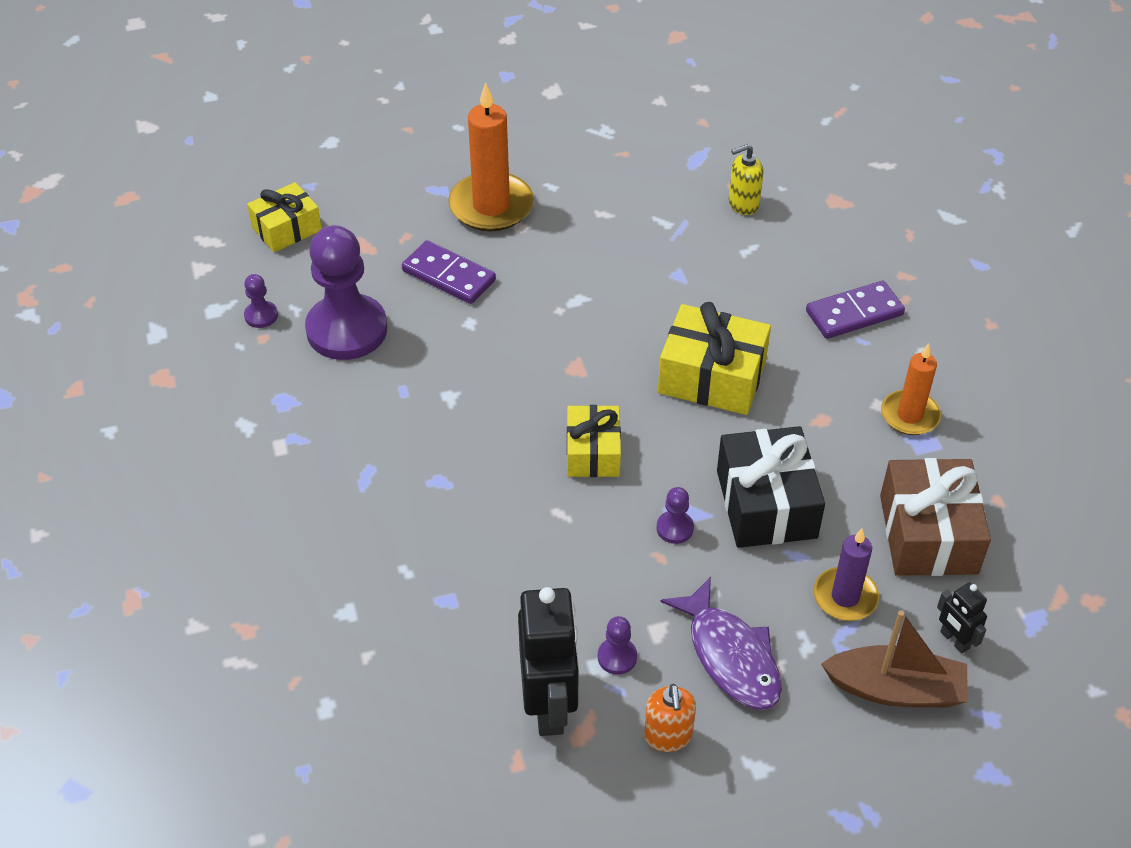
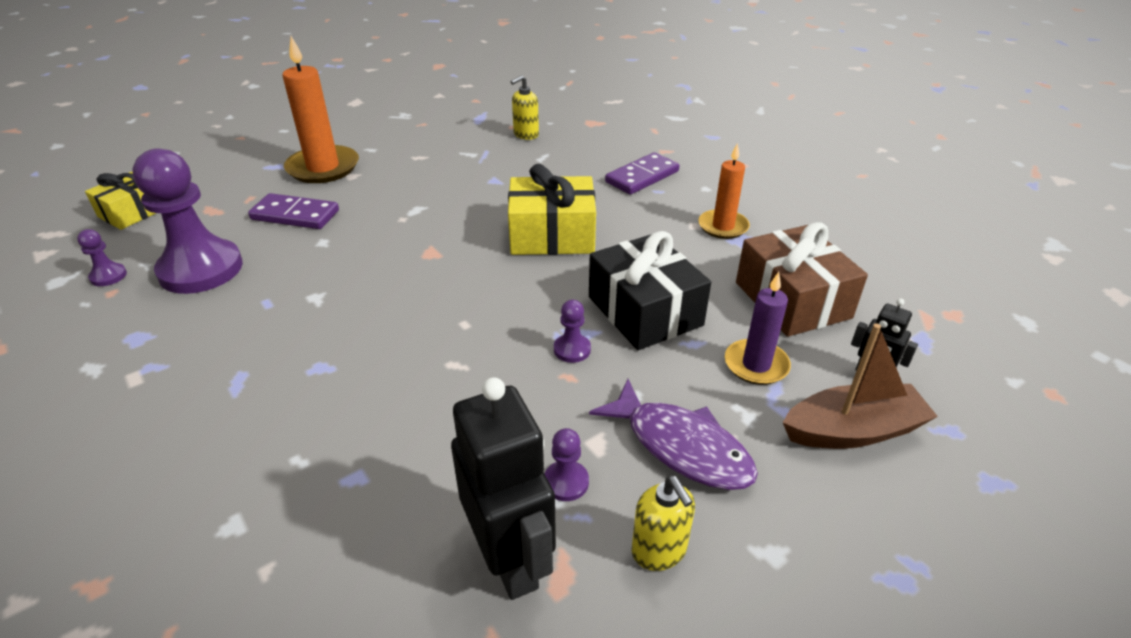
camera: 20 degrees left, 10 degrees down
yellow gift [567,405,621,477] -> none
orange soap dispenser [644,684,696,752] -> yellow soap dispenser [631,476,695,571]

